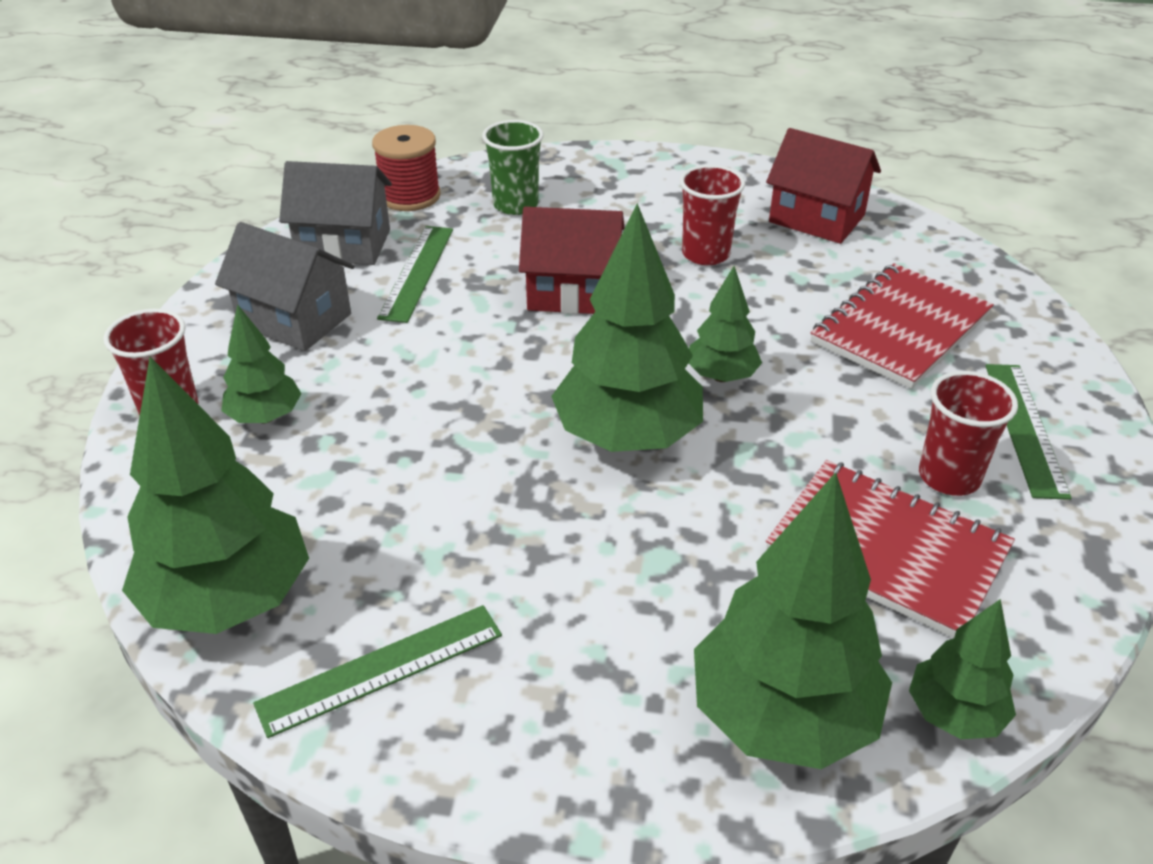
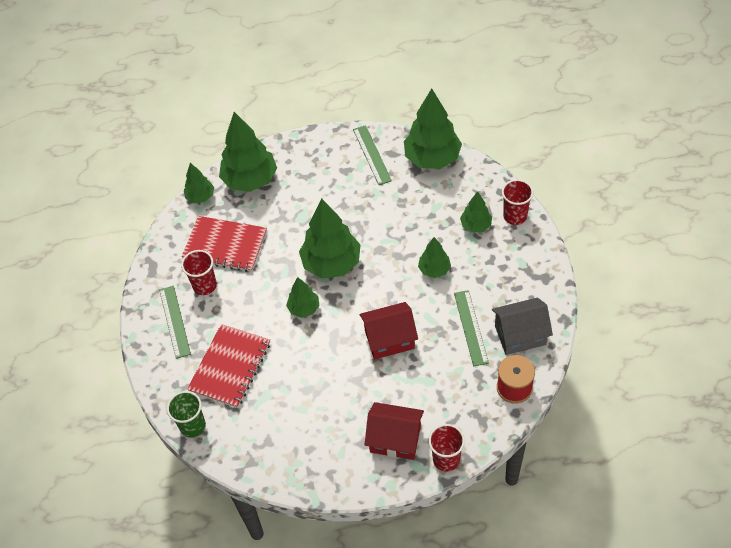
camera: 165 degrees right, 15 degrees up
grey house [215,222,355,351] -> none
green ruler [253,605,502,738] -> green ruler turned 60 degrees counterclockwise [353,125,392,185]
green cup [482,120,543,215] -> green cup moved to [167,391,206,438]
red cup [680,165,745,265] -> red cup moved to [428,424,465,471]
red house [766,128,881,244] -> red house moved to [365,402,424,460]
none -> green tree [418,237,451,278]

